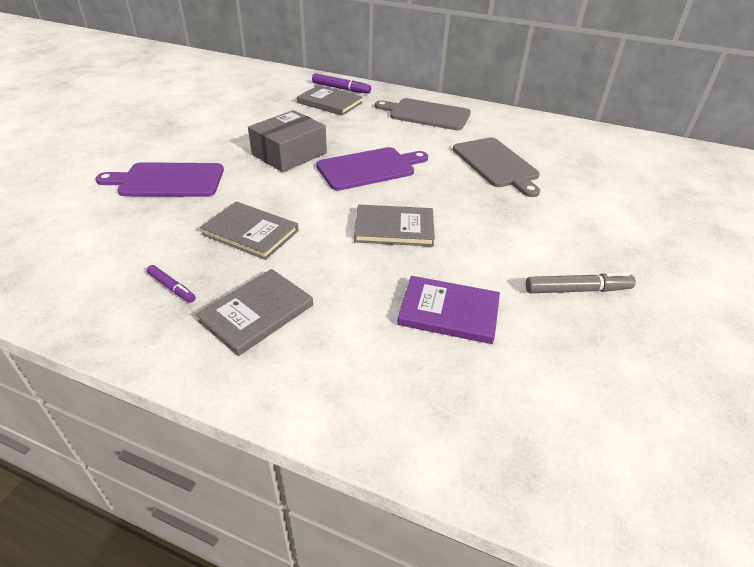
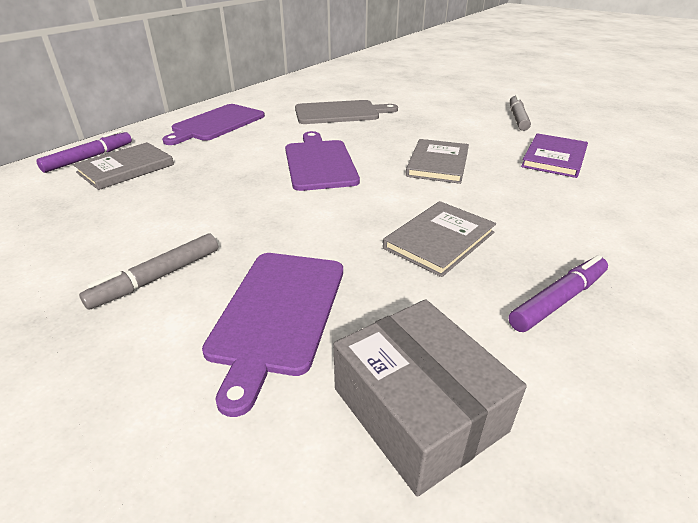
camera: 75 degrees left, 5 degrees down
purple marker [147,265,195,303] -> purple marker [509,255,608,332], size x1.61
grey book [196,269,313,356] -> none
grey box [248,110,327,172] -> grey box moved to [334,299,527,497]
grey cutting board [375,98,471,130] -> purple cutting board [162,104,265,145]
none -> grey marker [79,233,218,310]

